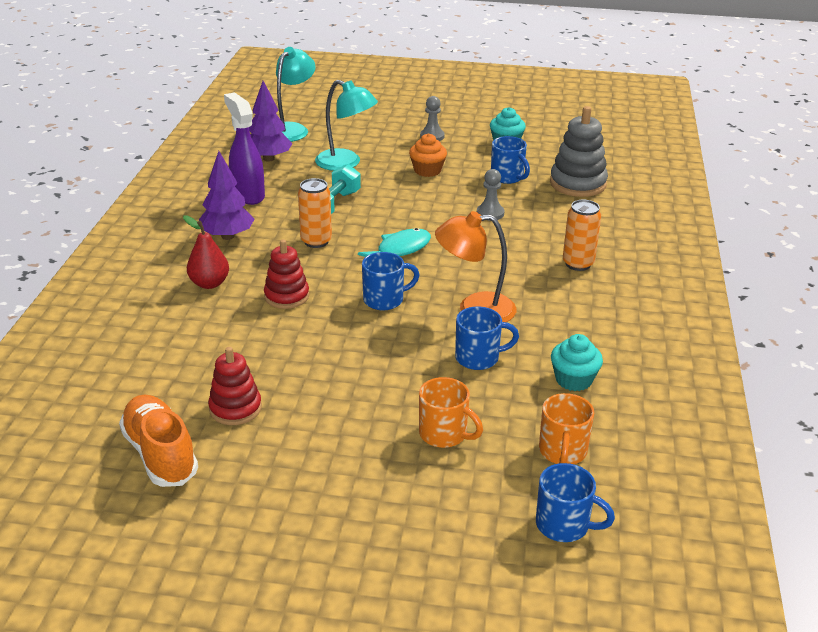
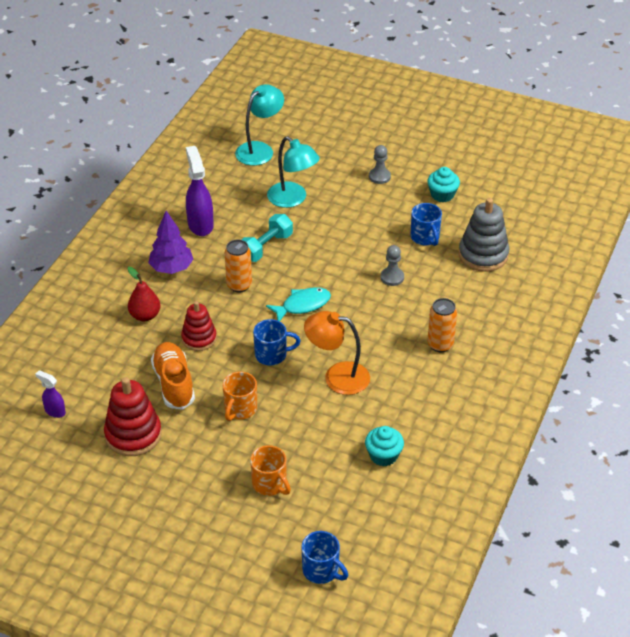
camera: 15 degrees right, 10 degrees up
orange shoe [119,395,198,487] -> orange shoe moved to [151,342,195,410]
red stacking toy [208,347,262,425] -> red stacking toy [104,377,162,456], size x1.51
purple tree [249,81,293,162] -> none
orange cupcake [409,133,447,177] -> none
blue mug [455,307,519,370] -> none
orange mug [539,393,594,464] -> orange mug moved to [222,372,257,421]
none -> purple spray bottle [35,370,66,418]

